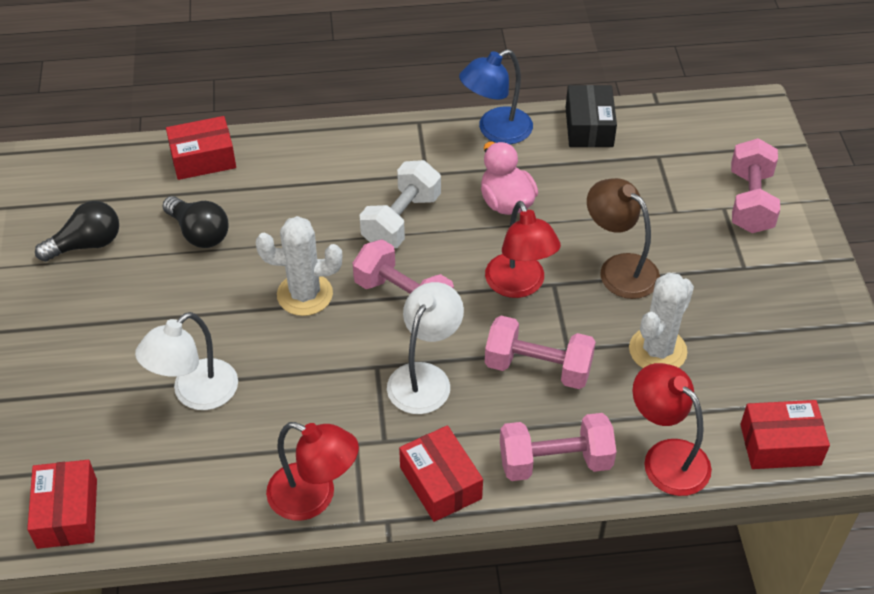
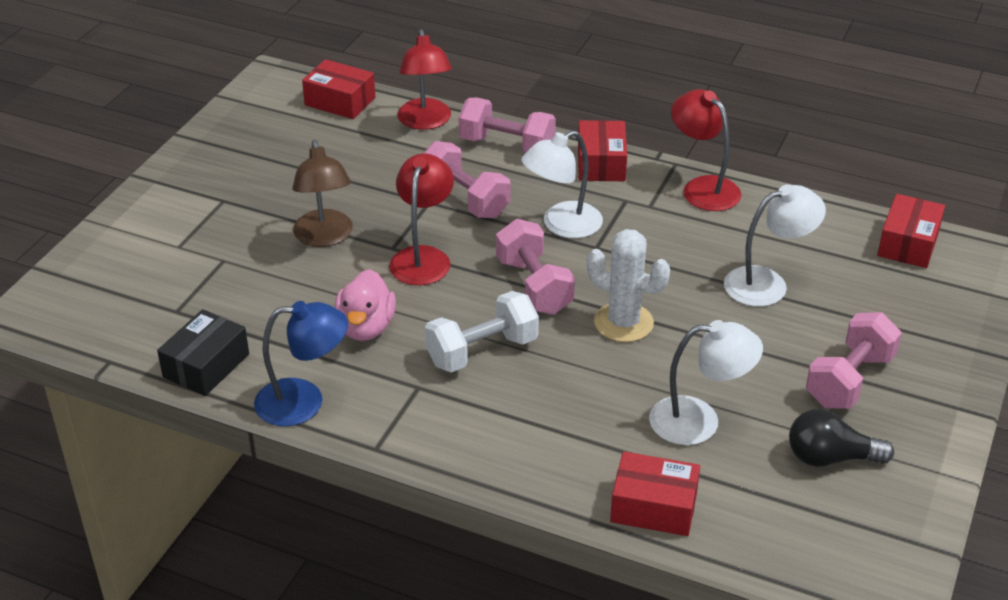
camera: 150 degrees left, 10 degrees down
black light bulb [163,196,228,248] -> white lamp [649,320,763,445]
white cactus [629,273,694,368] -> none
pink dumbbell [731,138,780,233] -> pink dumbbell moved to [806,312,902,409]

